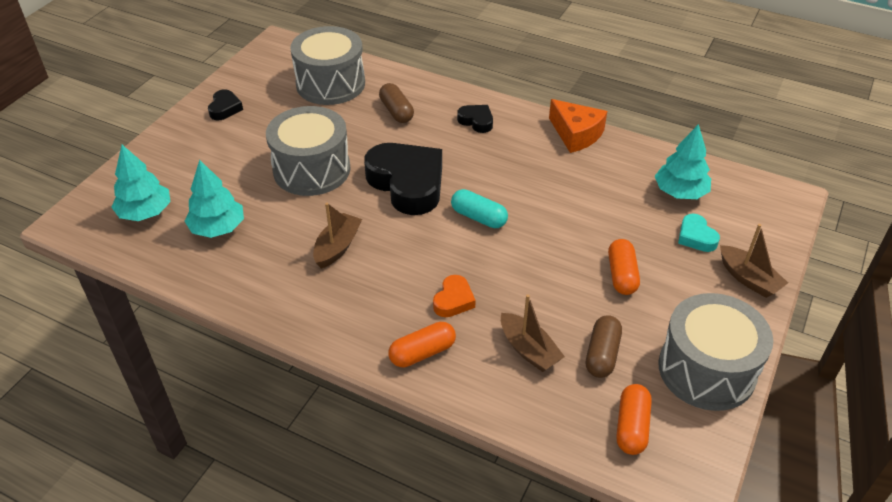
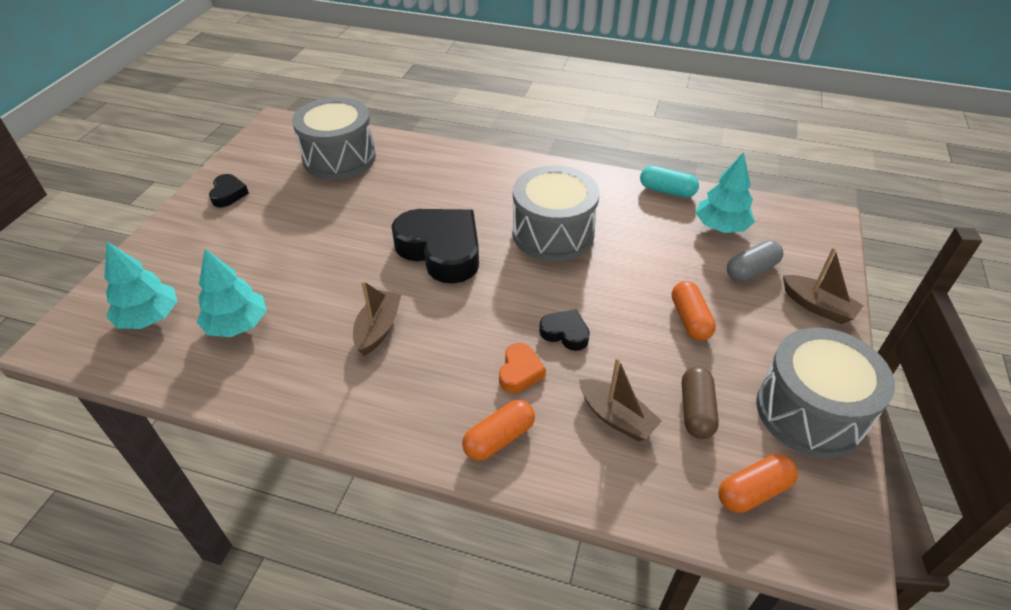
camera: 10 degrees left, 0 degrees up
grey drum [266,106,351,196] -> grey drum moved to [512,165,600,261]
brown capsule [379,83,414,123] -> none
turquoise capsule [451,189,508,228] -> turquoise capsule moved to [640,166,699,198]
black heart [457,105,493,133] -> black heart moved to [539,309,590,351]
orange cheese [549,99,607,153] -> none
orange capsule [616,384,652,455] -> orange capsule turned 60 degrees clockwise [718,454,798,513]
turquoise heart [678,214,720,252] -> grey capsule [727,240,783,281]

